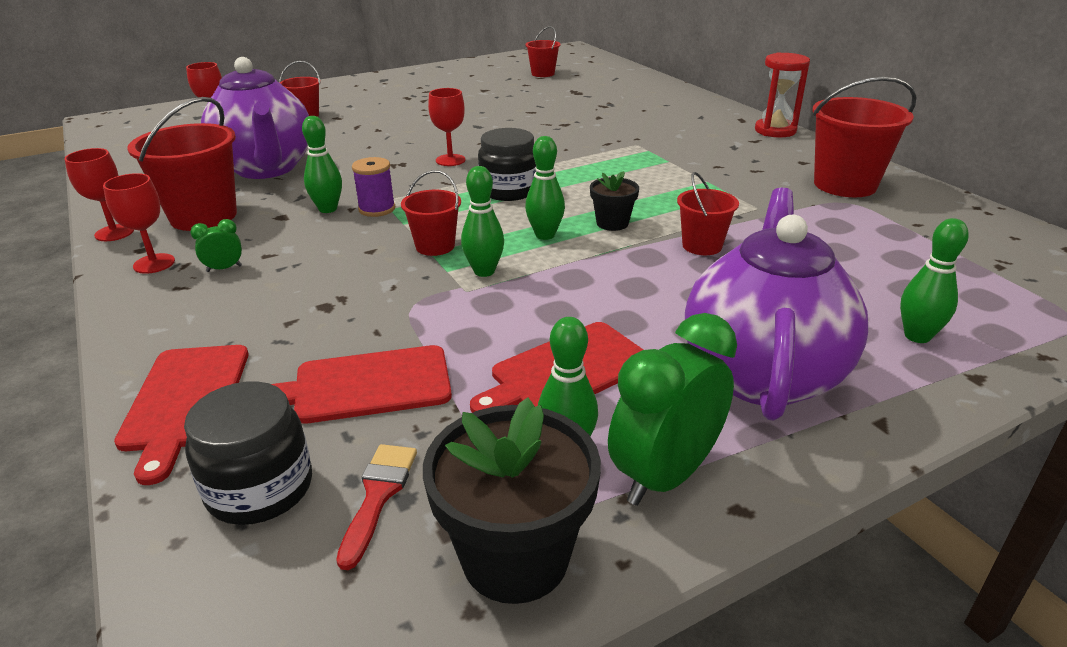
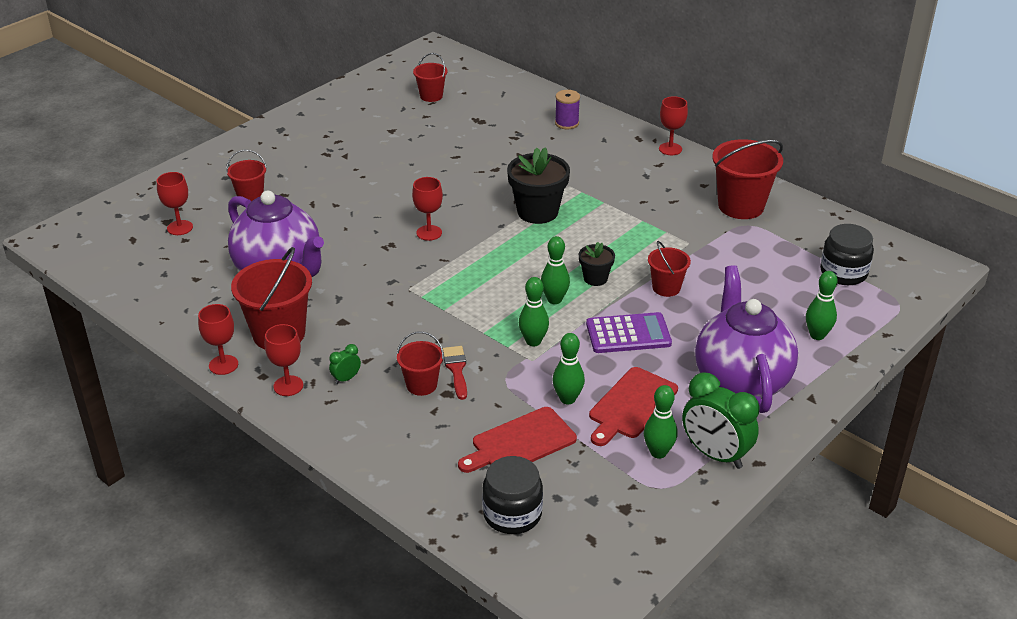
camera: 20 degrees left, 5 degrees up
red cutting board [114,345,248,485] -> none
green bowling pin [302,116,342,213] -> green bowling pin moved to [553,333,585,404]
red brush [336,444,417,570] -> red brush moved to [443,346,467,400]
purple spool [352,157,395,217] -> purple spool moved to [555,90,580,130]
red bucket [401,170,461,256] -> red bucket moved to [397,331,444,396]
black flower pot [423,398,601,604] -> black flower pot moved to [507,147,570,224]
black jar [478,128,536,201] -> black jar moved to [820,224,874,285]
green clock [608,313,737,506] -> green clock turned 75 degrees counterclockwise [682,372,759,469]
red hourglass [755,52,810,138] -> red goblet [659,96,688,155]
none -> purple calculator [586,312,672,353]

